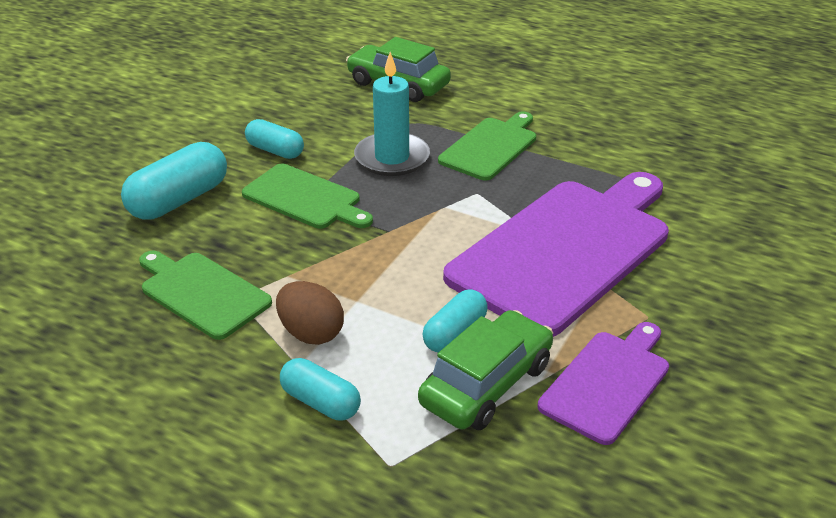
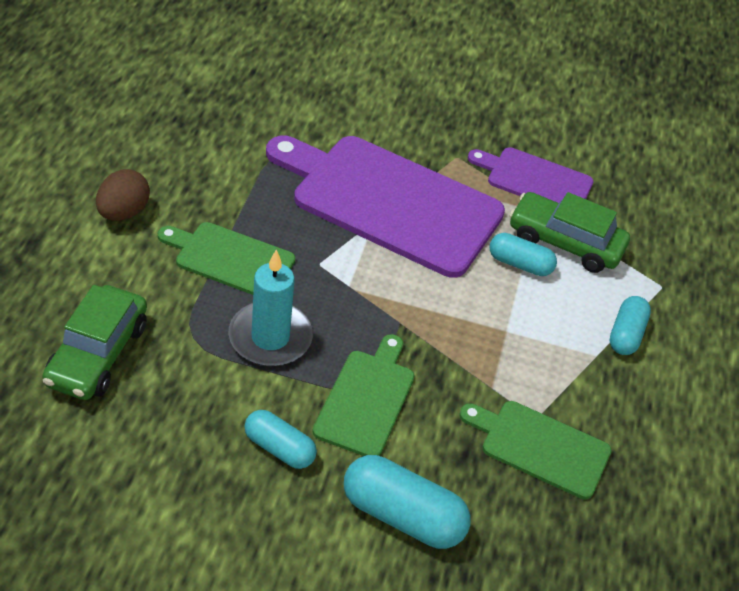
camera: 110 degrees left, 10 degrees up
green cutting board [139,251,272,340] -> green cutting board turned 90 degrees clockwise [459,401,611,499]
turquoise capsule [245,119,304,159] -> turquoise capsule turned 75 degrees counterclockwise [244,410,317,469]
brown egg [276,281,344,345] -> brown egg moved to [96,169,150,221]

